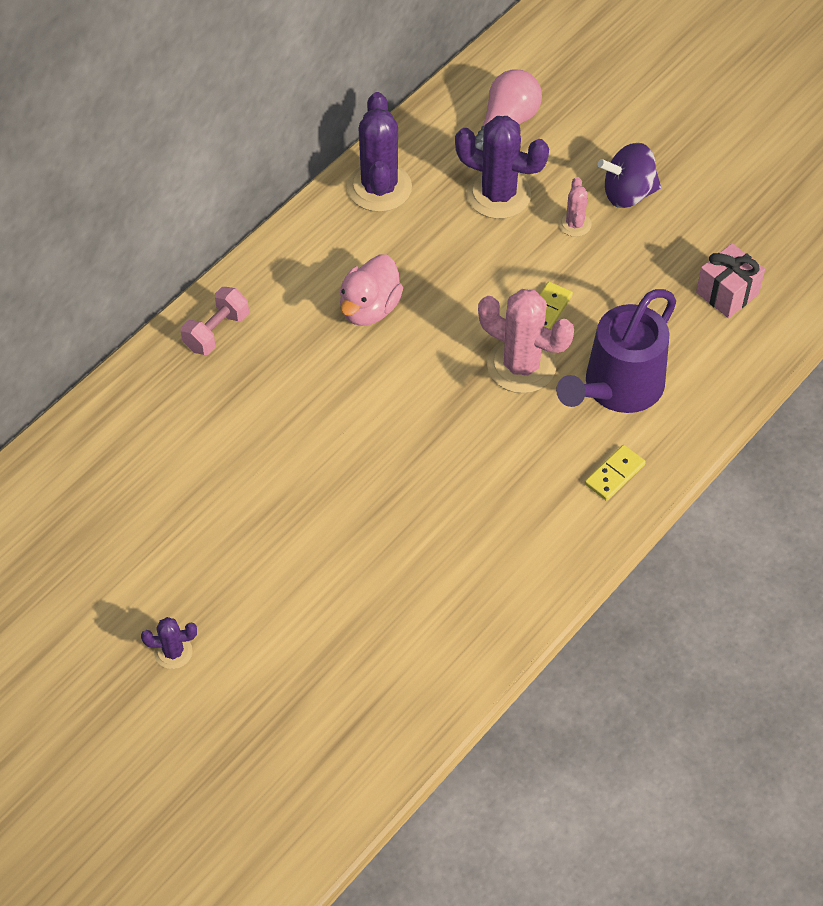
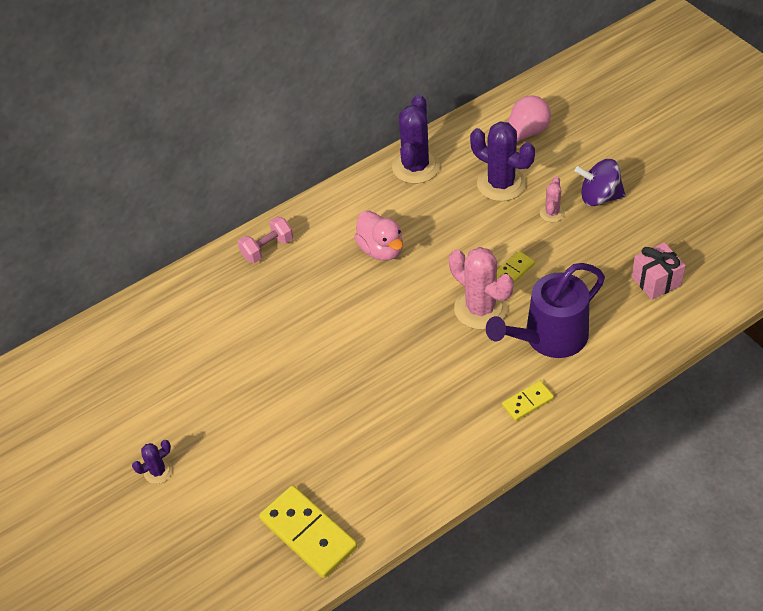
camera: 20 degrees right, 5 degrees down
purple cactus [141,617,197,669] -> purple cactus turned 45 degrees counterclockwise [132,440,173,484]
pink duck [340,255,403,326] -> pink duck turned 75 degrees counterclockwise [354,211,403,261]
none -> yellow domino [259,485,357,578]

